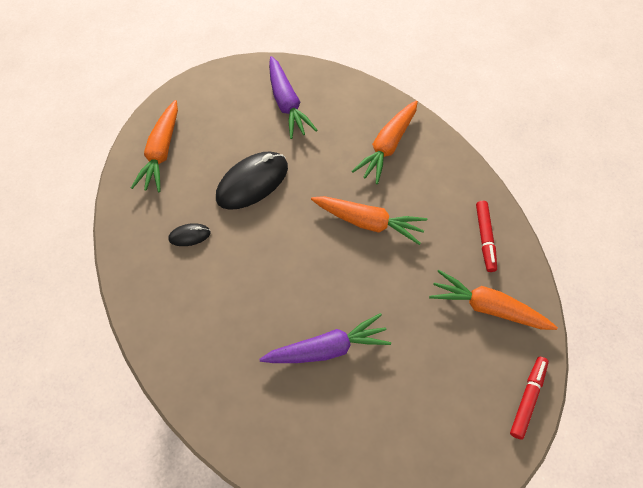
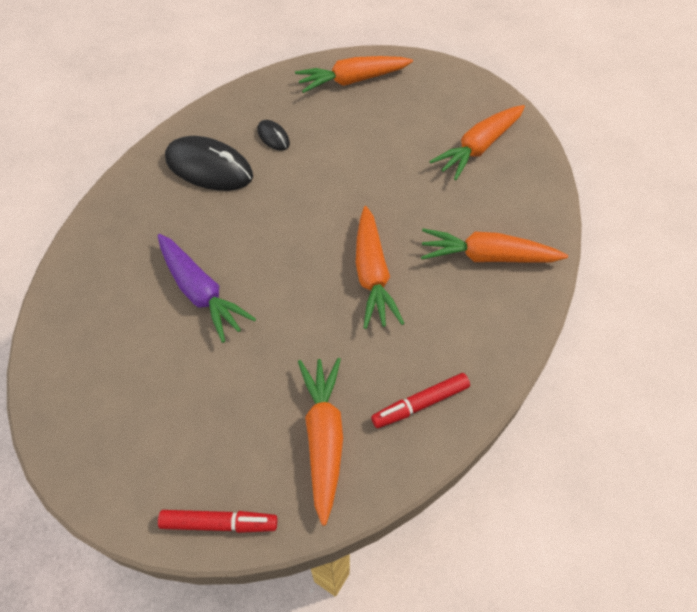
camera: 65 degrees right, 5 degrees down
black mouse [216,151,288,210] -> black mouse moved to [165,136,253,191]
purple carrot [269,56,317,139] -> orange carrot [429,105,525,180]

